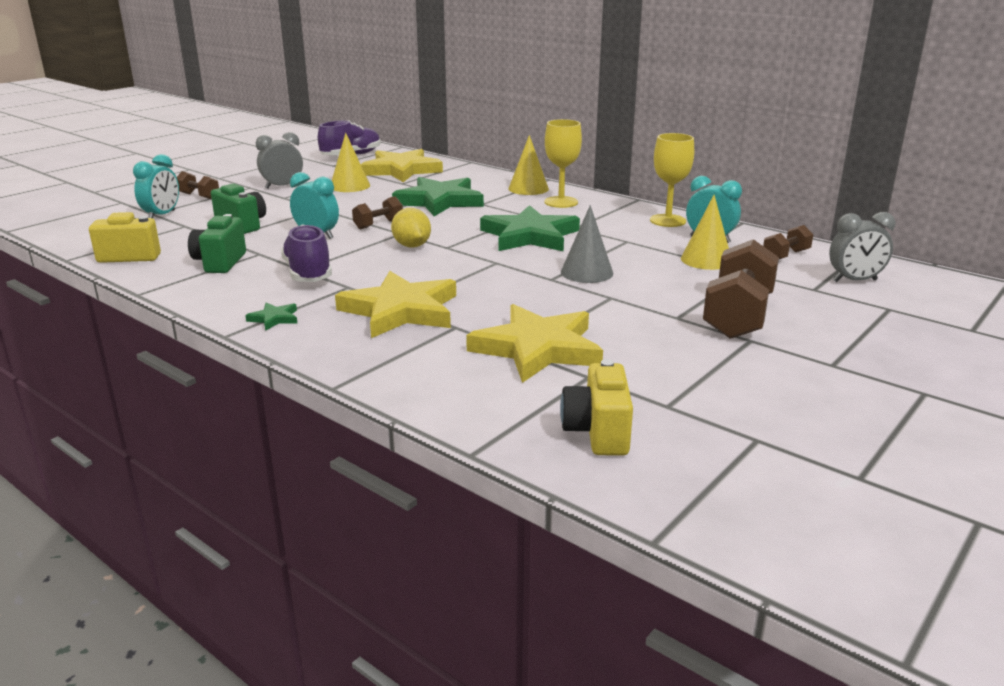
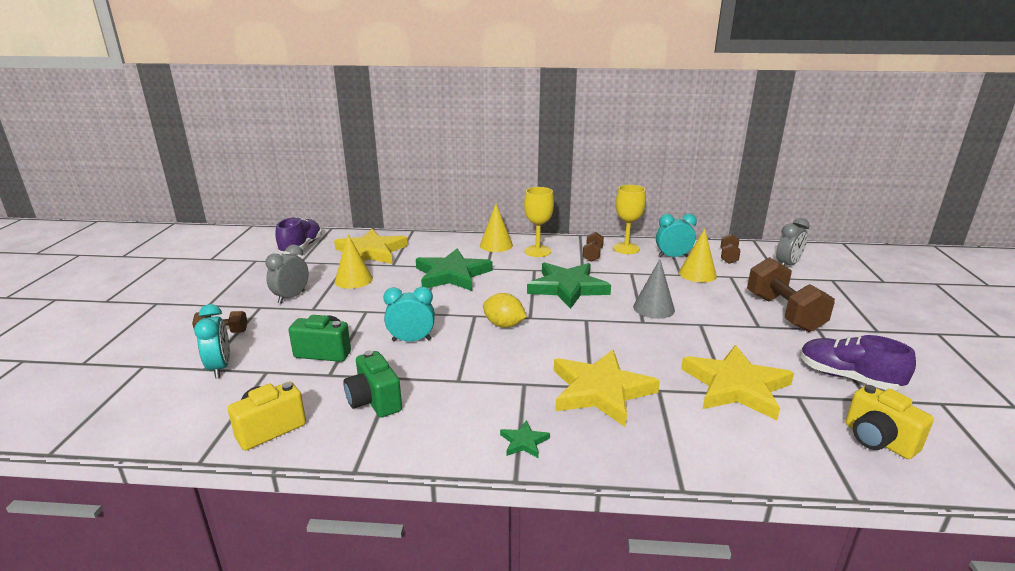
camera: 35 degrees left, 0 degrees up
purple shoe [281,224,332,282] -> purple shoe moved to [800,335,916,391]
brown dumbbell [352,196,403,229] -> brown dumbbell moved to [583,232,604,262]

